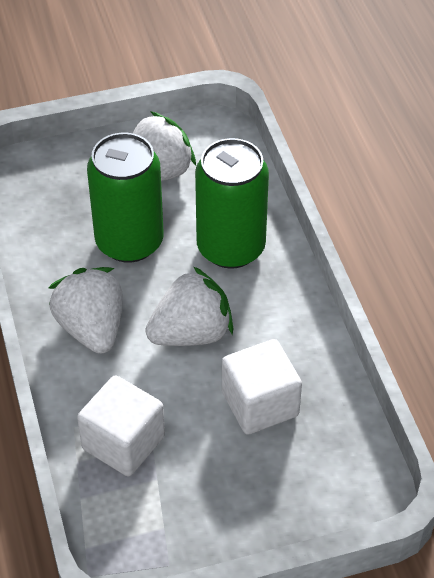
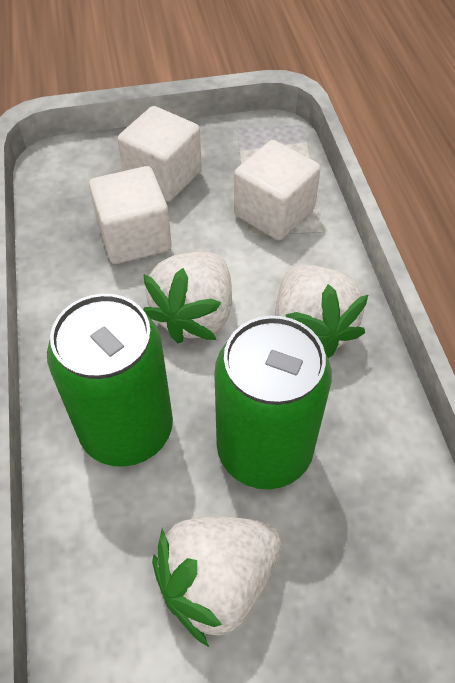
camera: 175 degrees left, 5 degrees up
white strawberry [145,266,233,346] -> white strawberry turned 45 degrees counterclockwise [143,252,232,343]
none -> white cube [118,106,202,202]

